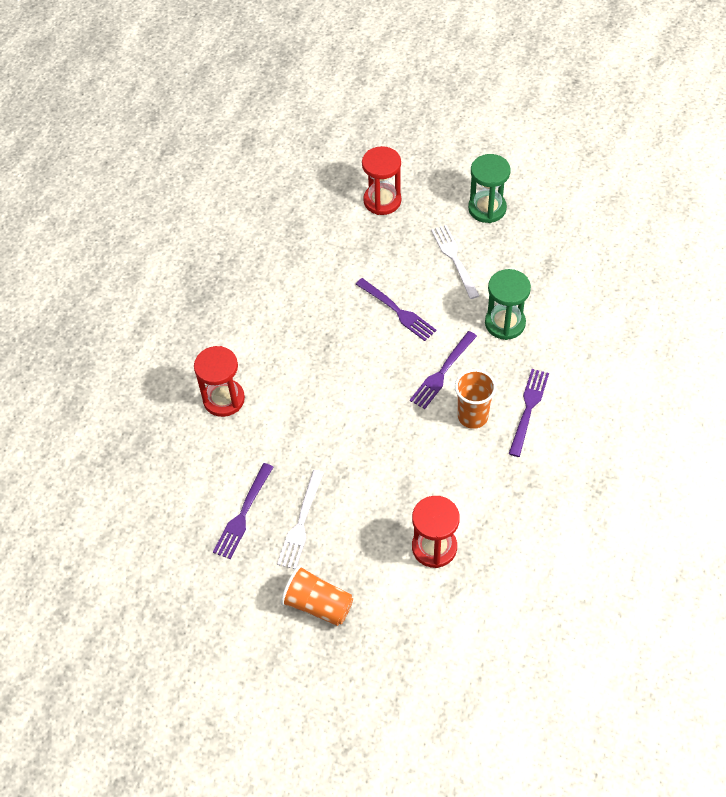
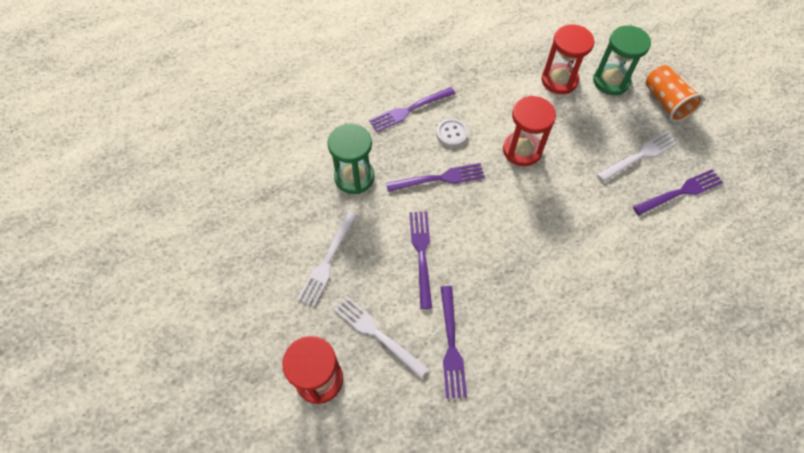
camera: 140 degrees left, 5 degrees up
red hourglass [194,346,245,417] -> red hourglass moved to [503,96,556,166]
orange cup [455,369,496,429] -> white button [436,119,468,147]
green hourglass [468,154,510,223] -> green hourglass moved to [593,25,651,95]
none -> white fork [333,295,428,378]
none -> purple fork [441,286,467,399]

